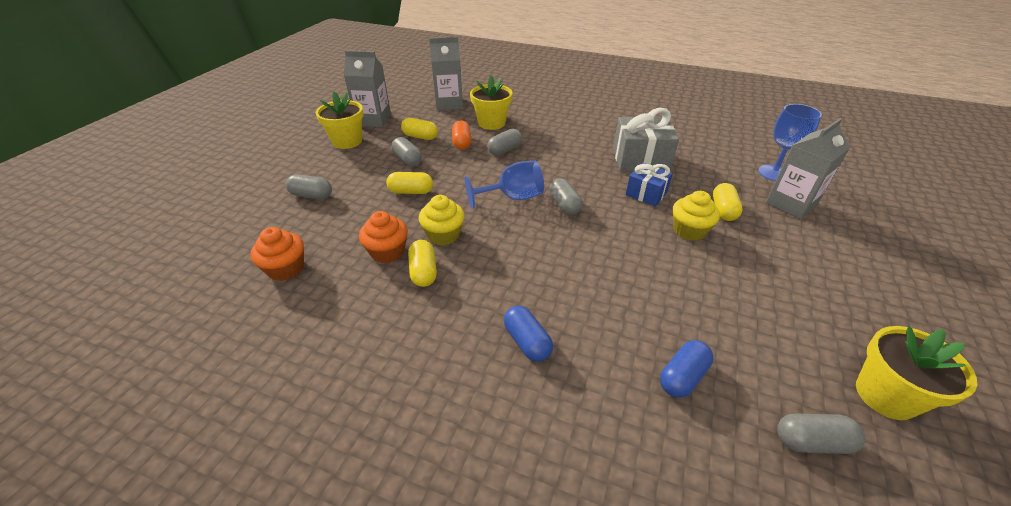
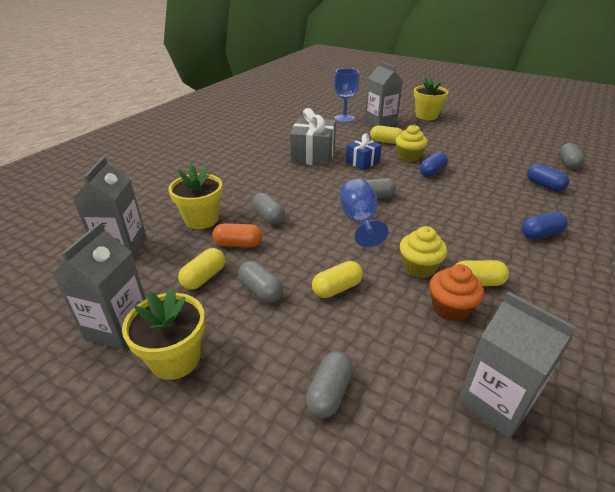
camera: 80 degrees left, 5 degrees down
orange cupcake [250,227,304,281] -> grey carton [458,292,576,440]
yellow capsule [386,172,433,194] -> yellow capsule turned 45 degrees clockwise [312,261,363,298]
grey capsule [391,137,422,166] -> grey capsule turned 75 degrees clockwise [238,261,283,302]
yellow flower pot [856,326,978,420] -> yellow flower pot moved to [414,78,449,120]
none -> blue capsule [420,152,448,177]

